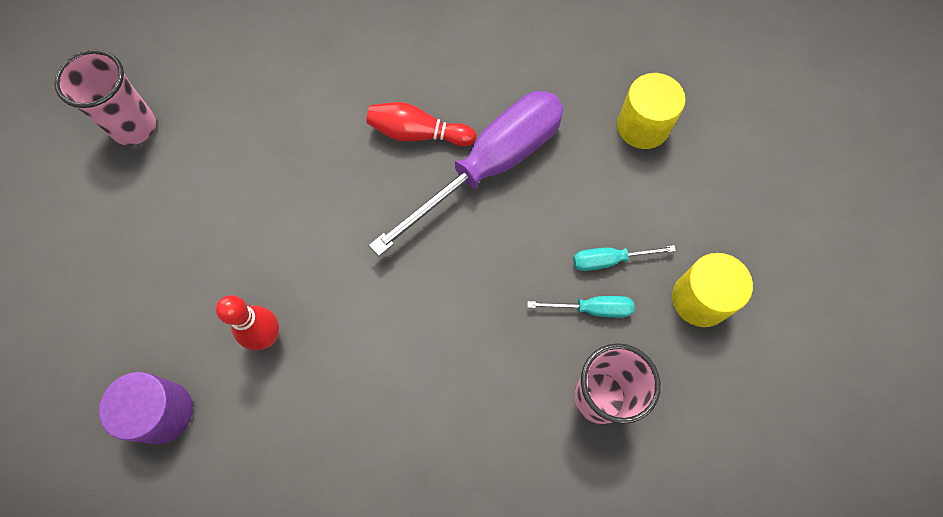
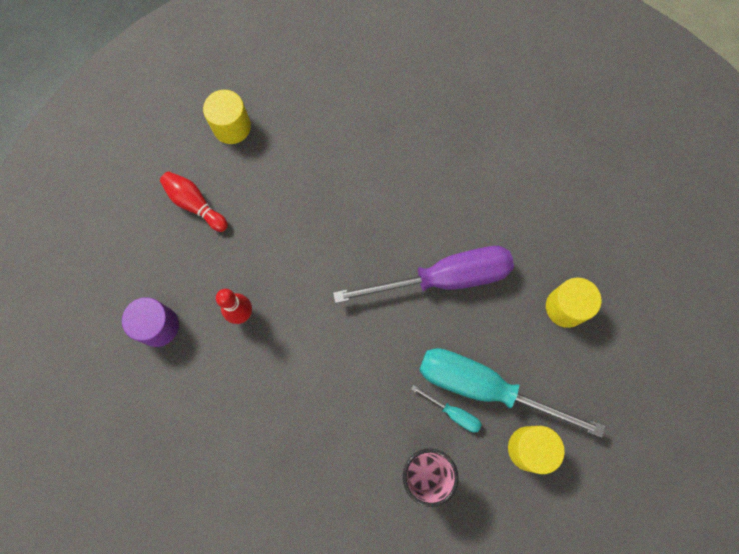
camera: 30 degrees right, 5 degrees up
pink cup [54,50,156,146] -> yellow cylinder [203,90,251,144]
red bowling pin [366,102,476,147] -> red bowling pin moved to [160,171,228,232]
turquoise screwdriver [573,245,676,271] -> turquoise screwdriver [419,348,605,438], size x2.42

